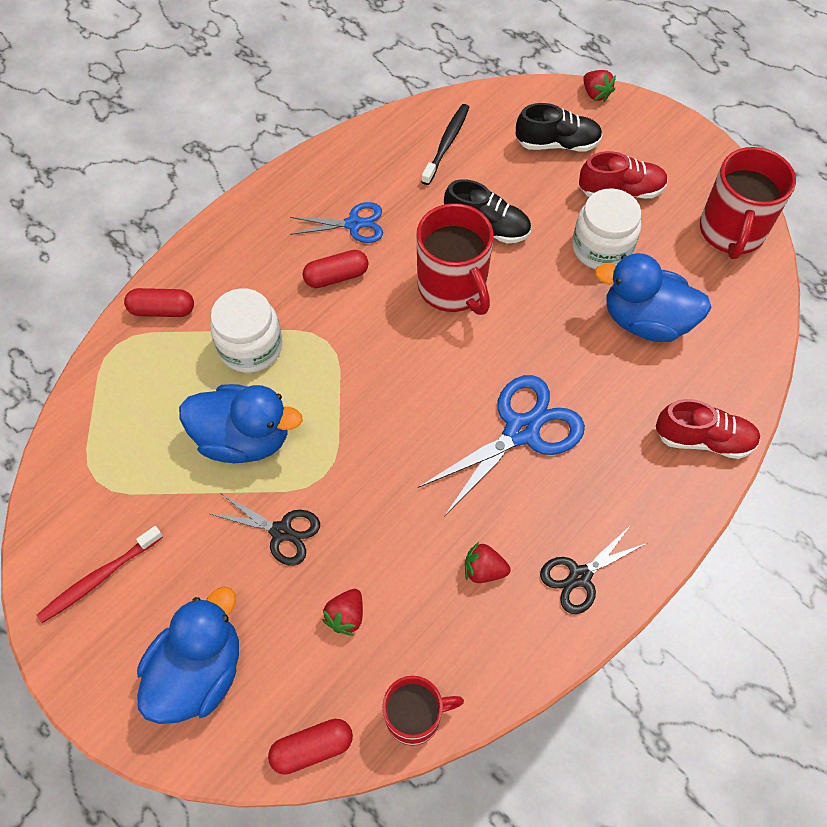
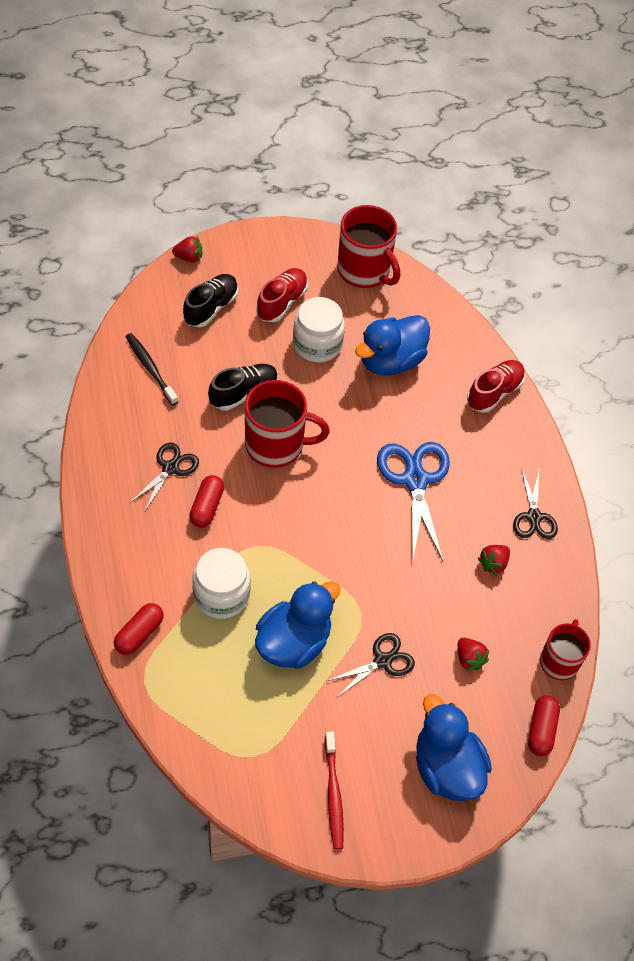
camera: 60 degrees left, 5 degrees down
blue scissors [290,202,383,243] -> black scissors [130,443,199,513]

